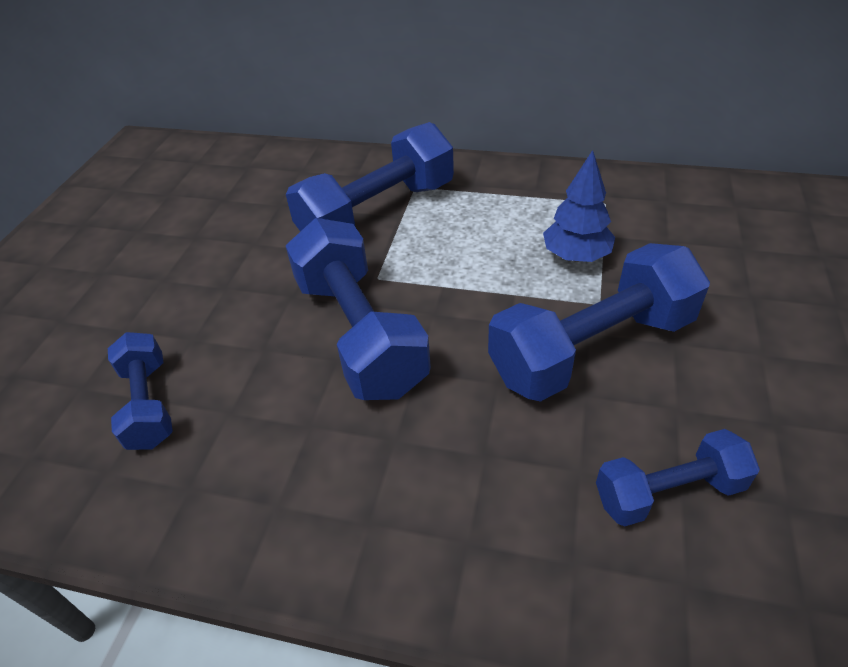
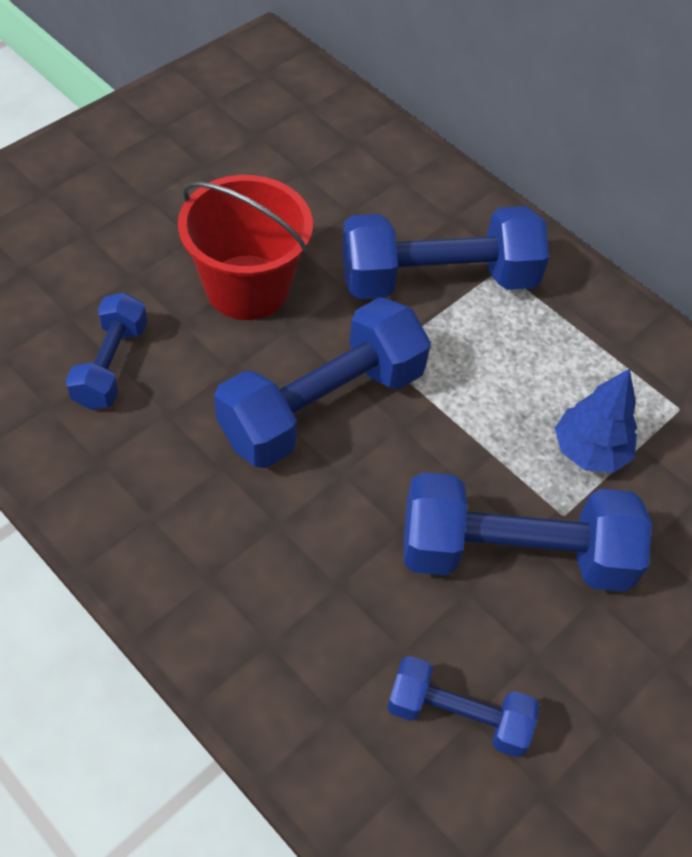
camera: 25 degrees right, 10 degrees up
blue dumbbell [286,218,431,400] -> blue dumbbell turned 45 degrees clockwise [214,297,431,468]
none -> red bucket [178,175,313,320]

